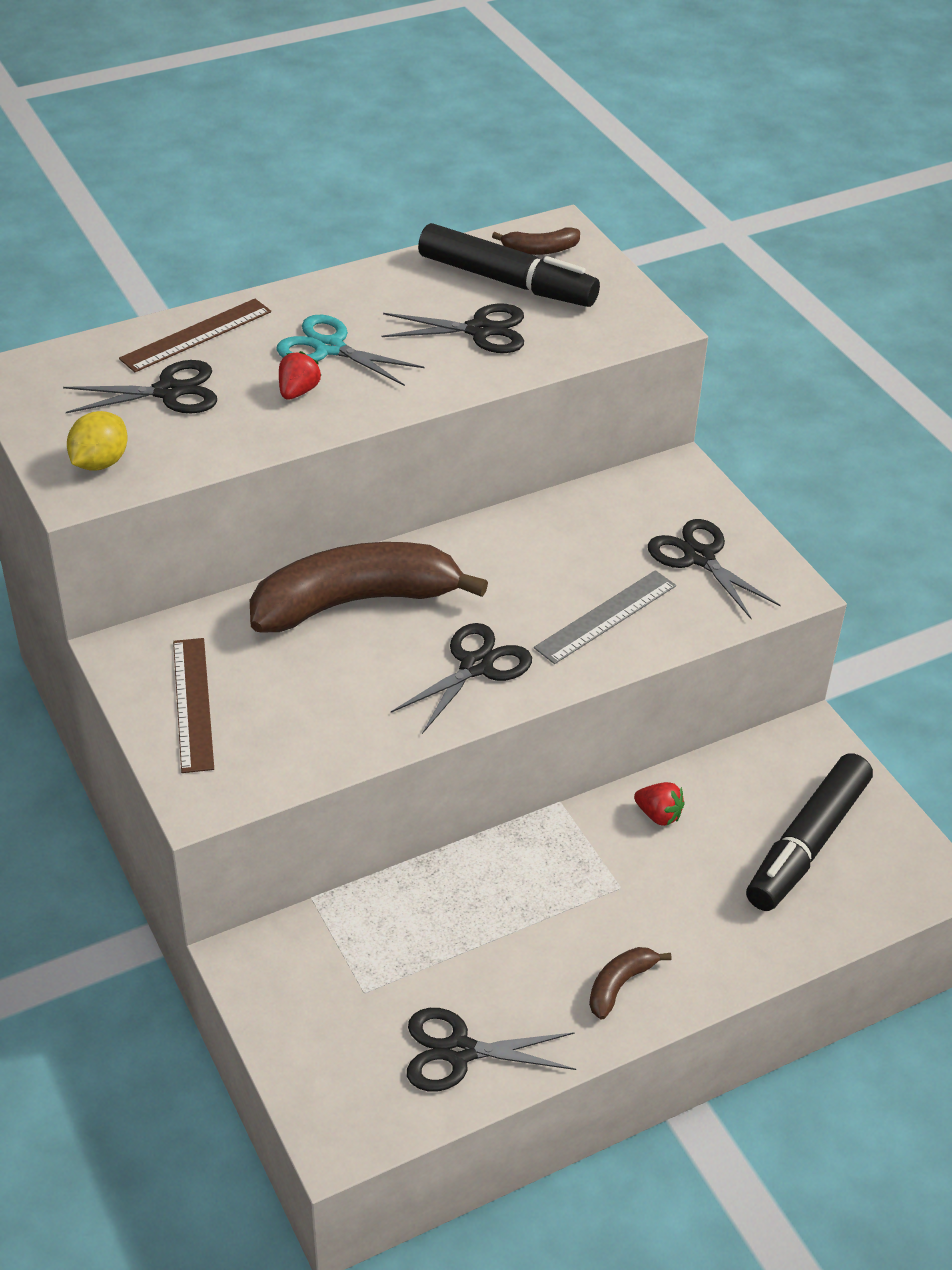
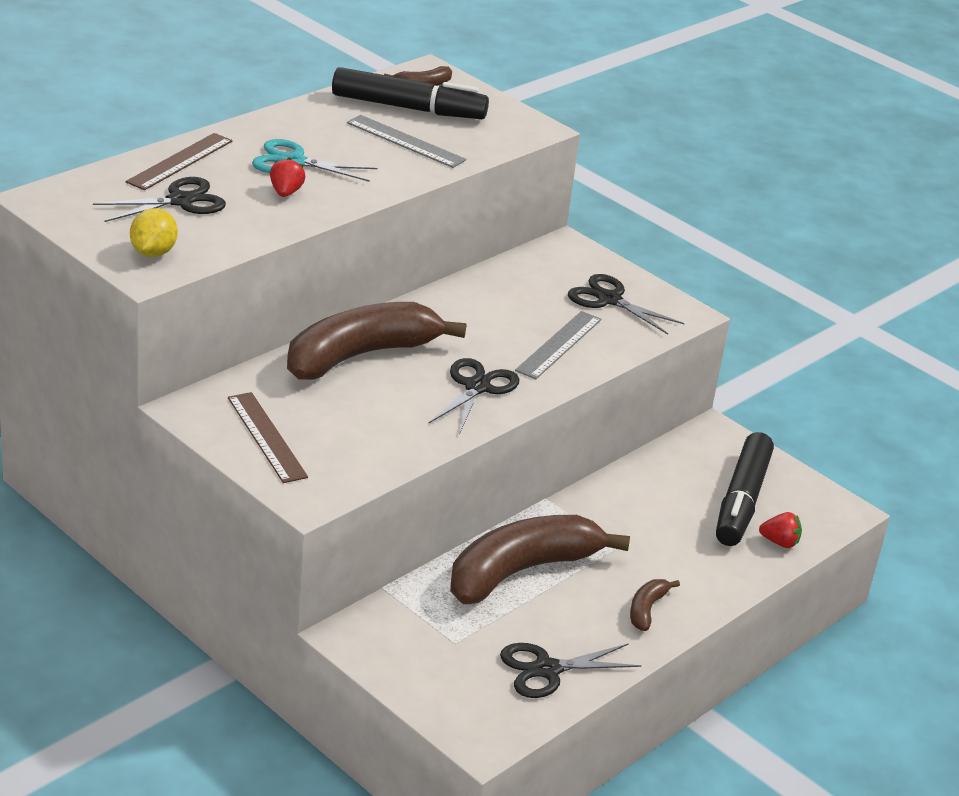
camera: 20 degrees left, 10 degrees down
black scissors [381,303,524,353] -> grey ruler [347,115,466,168]
red strawberry [634,782,685,826] -> red strawberry moved to [759,512,802,548]
none -> brown banana [450,515,630,604]

